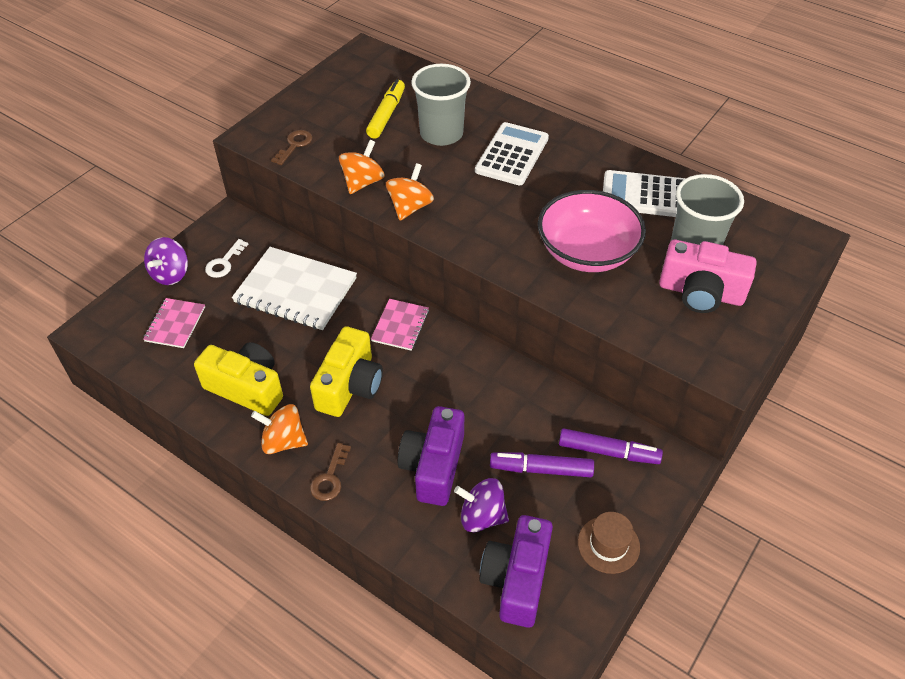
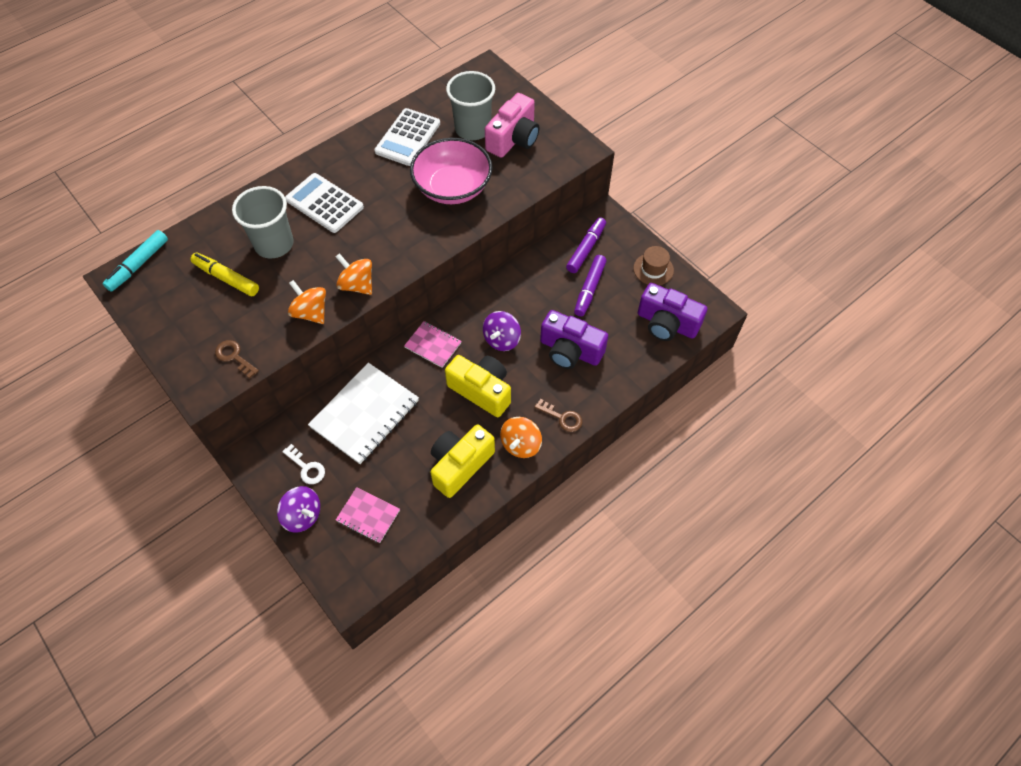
camera: 75 degrees left, 10 degrees up
purple spinning top [454,478,509,532] -> purple spinning top moved to [483,311,521,351]
none -> turquoise marker [103,230,168,291]

